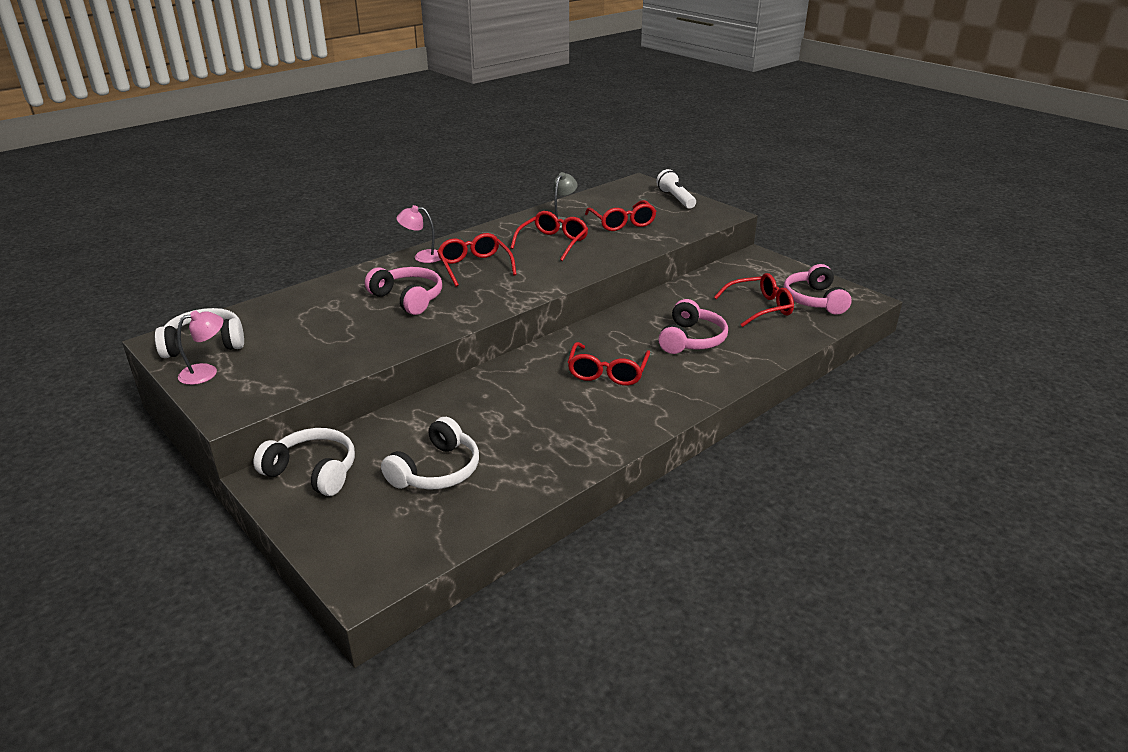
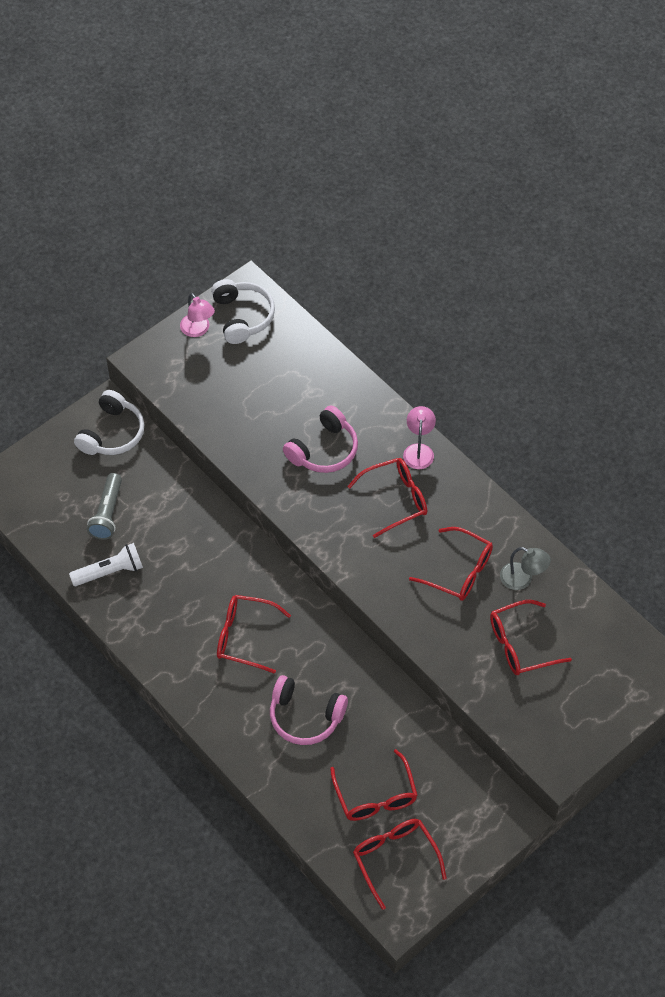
camera: 90 degrees right, 25 degrees up
white headphones [381,417,479,490] -> grey flashlight [87,473,122,540]
white flashlight [656,169,696,209] -> white flashlight moved to [69,543,143,586]
pink headphones [783,264,852,315] -> red glasses [353,819,447,910]

